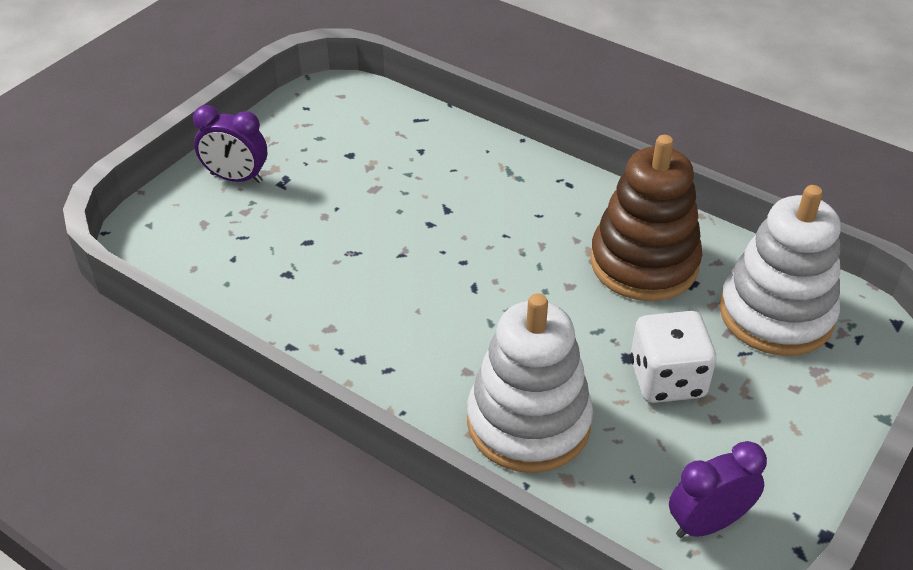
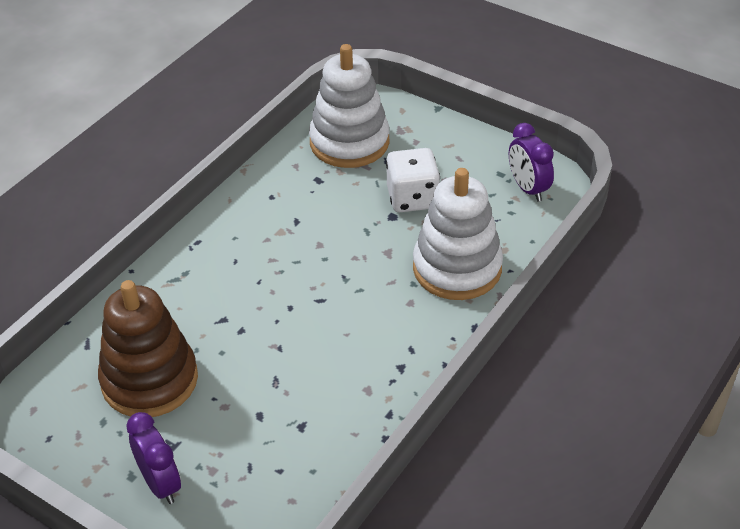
camera: 90 degrees left, 0 degrees up
purple clock [193,105,267,183] -> purple clock turned 45 degrees counterclockwise [126,412,181,504]
brown stacking toy [590,135,703,301] -> brown stacking toy moved to [98,280,198,417]

